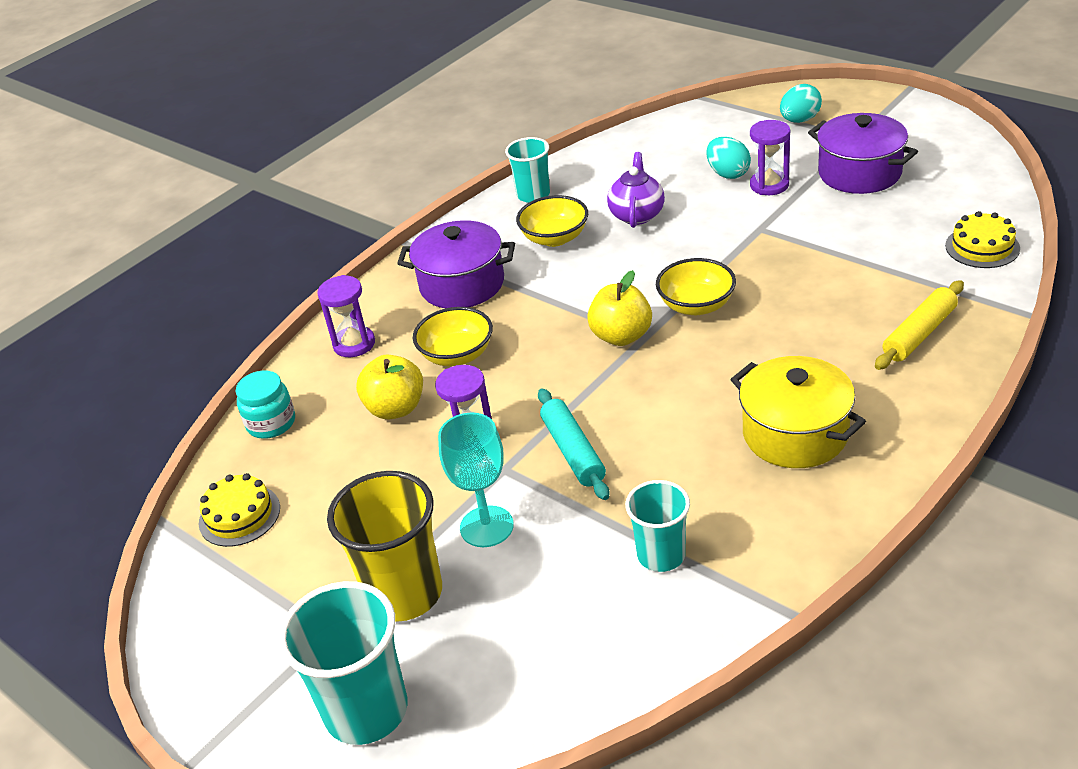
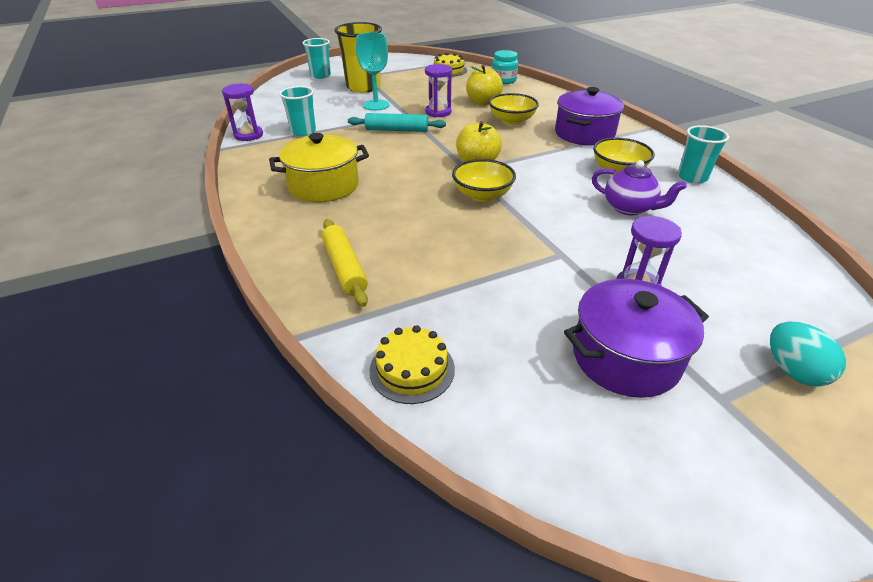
camera: 110 degrees right, 0 degrees up
turquoise cup [279,581,408,745] -> turquoise cup [302,38,331,79], size x0.62
purple hourglass [317,275,375,357] -> purple hourglass moved to [222,83,263,141]
turquoise egg [706,137,751,179] -> none

